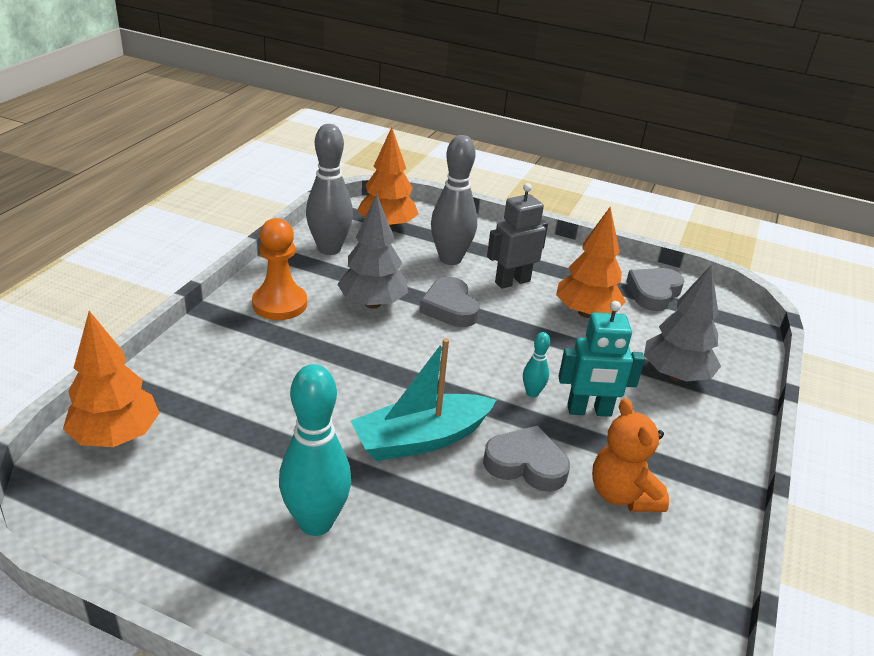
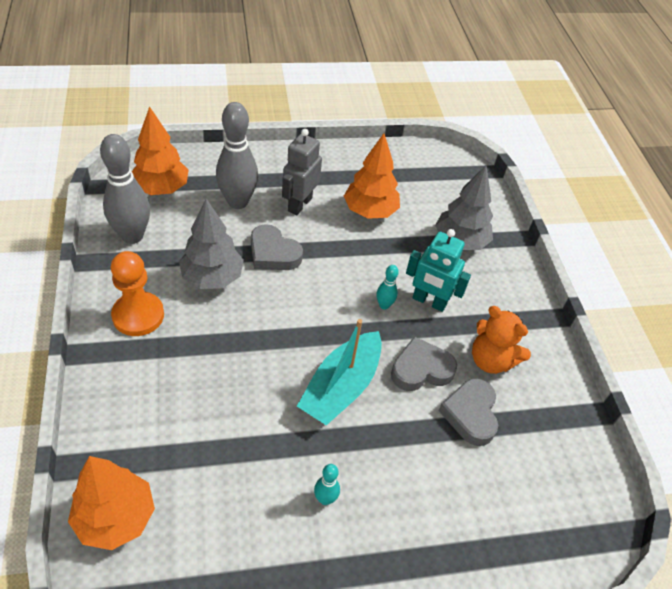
camera: 35 degrees left, 15 degrees up
turquoise bowling pin [279,364,351,536] -> turquoise bowling pin [314,464,340,505], size x0.46
turquoise robot [558,301,645,417] -> turquoise robot turned 60 degrees clockwise [406,229,471,312]
grey heart [626,268,685,311] -> grey heart moved to [439,378,498,446]

